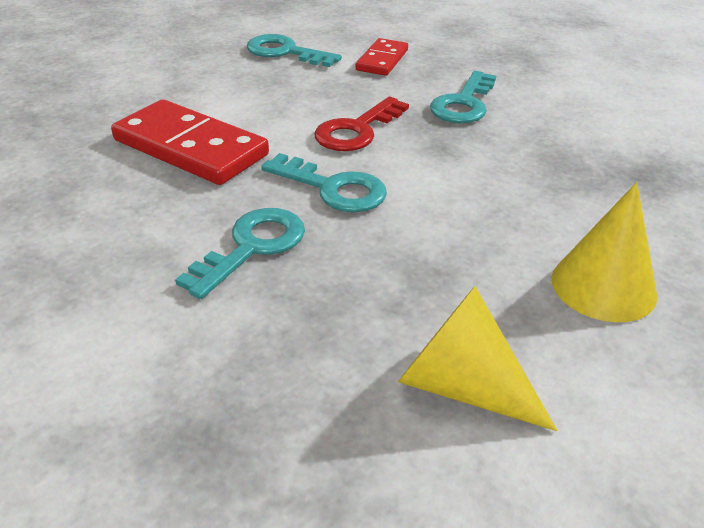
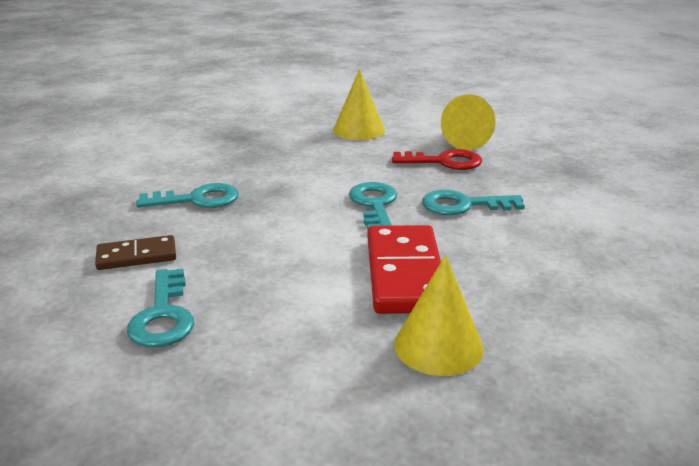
camera: 125 degrees left, 10 degrees down
red key [314,97,409,151] -> red key moved to [392,149,482,170]
red domino [356,38,408,76] -> brown domino [95,235,176,270]
none -> yellow cone [394,255,483,376]

